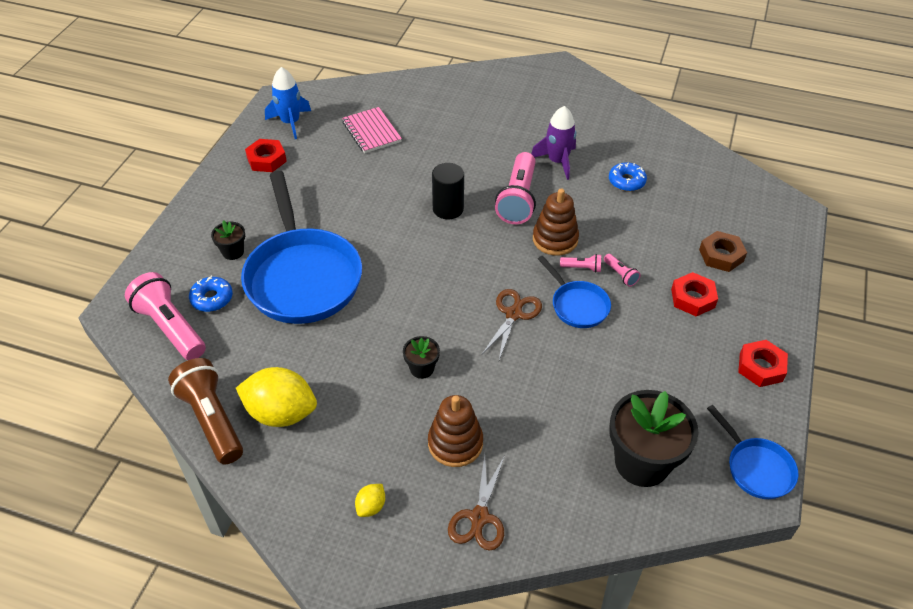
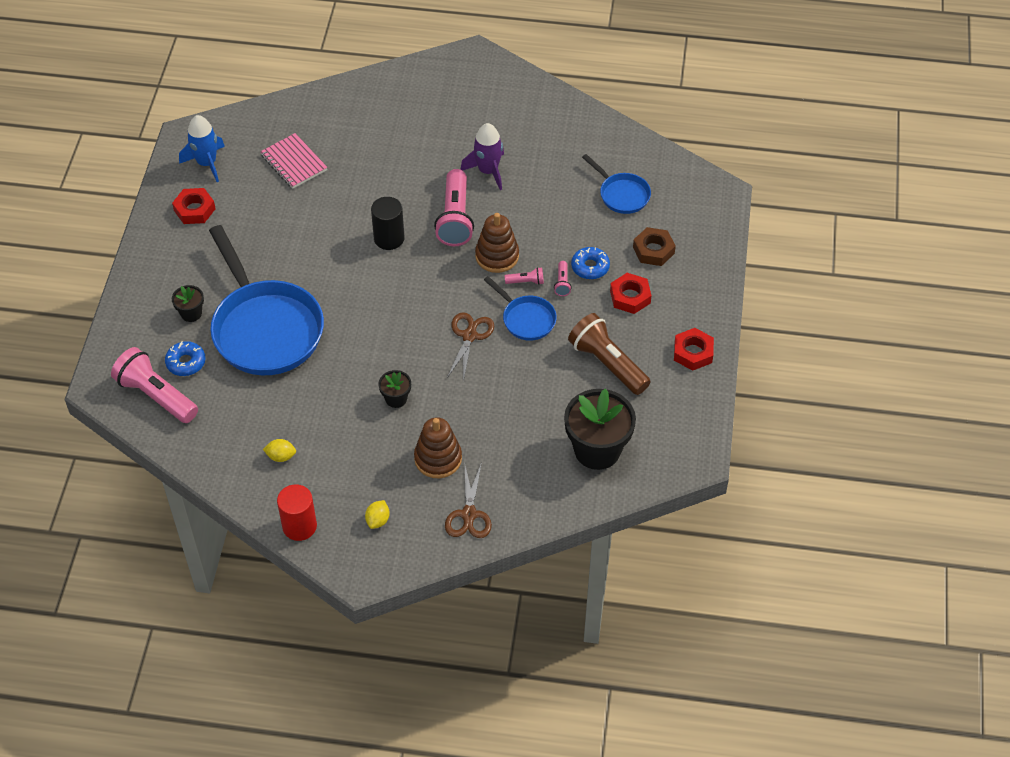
camera: 10 degrees left, 5 degrees up
brown flashlight [168,358,243,464] -> brown flashlight moved to [568,313,651,395]
yellow lemon [236,367,317,427] -> yellow lemon [263,439,296,462], size x0.45
pink flashlight [604,254,640,287] -> pink flashlight turned 45 degrees clockwise [554,261,572,296]
blue donut [609,162,647,191] -> blue donut moved to [571,247,610,279]
blue pan [707,405,798,499] -> blue pan moved to [582,154,651,214]
none -> red cylinder [277,485,317,541]

